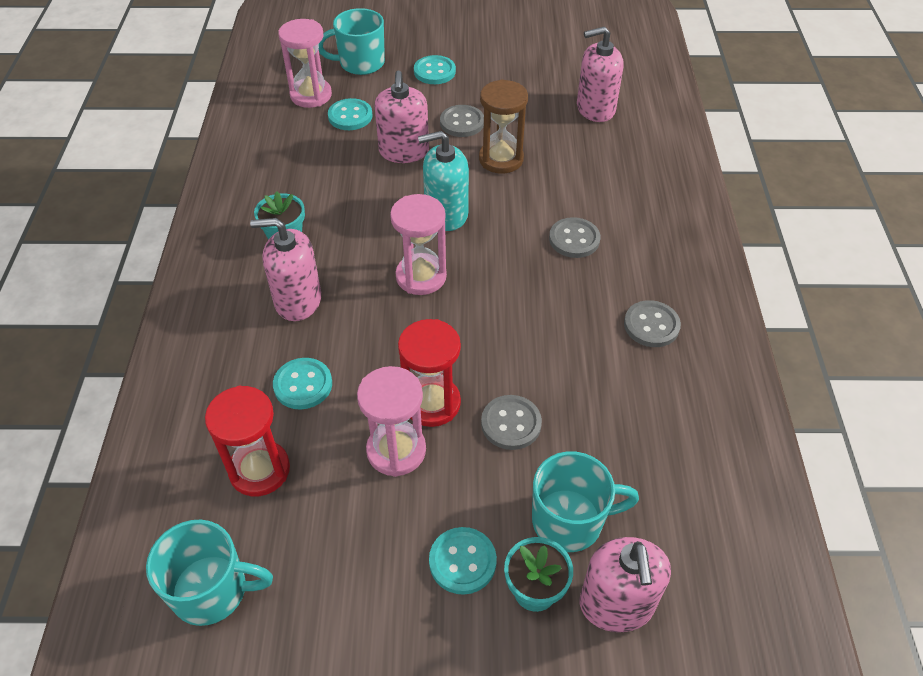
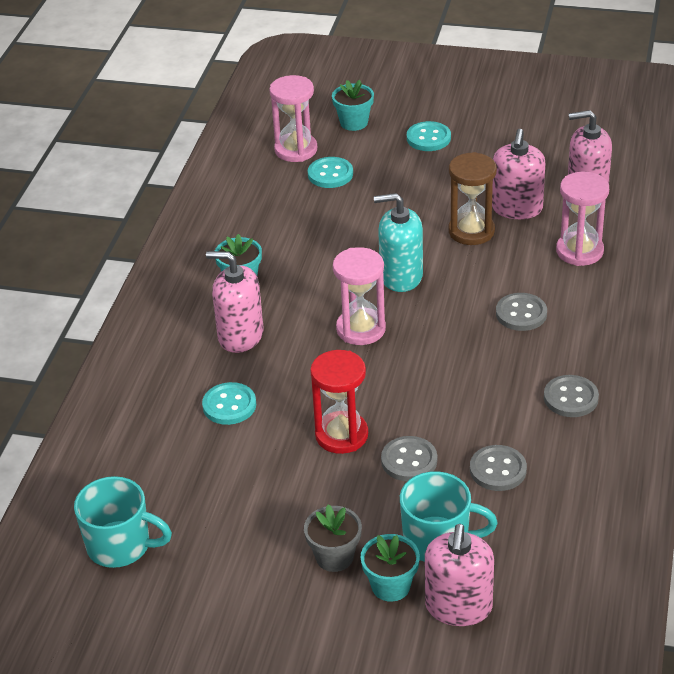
camera: 15 degrees right, 10 degrees down
red hourglass [205,385,290,496] -> none
turquoise mug [319,8,385,75] -> turquoise flower pot [332,80,374,131]
pink hourglass [357,366,426,477] -> pink hourglass moved to [556,172,609,266]
pink soap dispenser [374,71,429,163] -> pink soap dispenser moved to [492,129,545,219]
turquoise button [429,527,497,595] -> grey flower pot [304,504,362,572]
grey button [440,105,484,137] -> grey button moved to [470,445,527,491]

